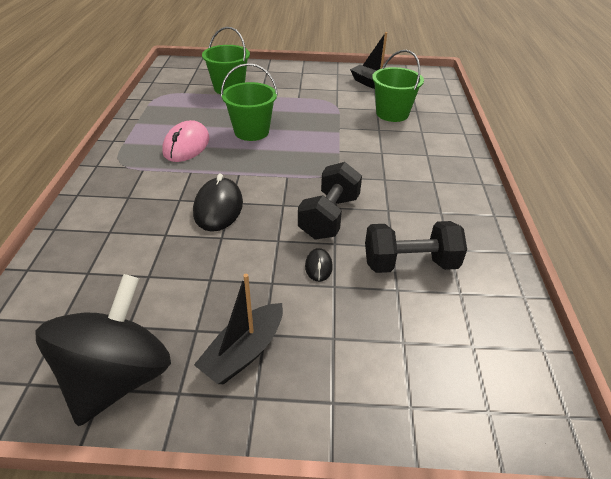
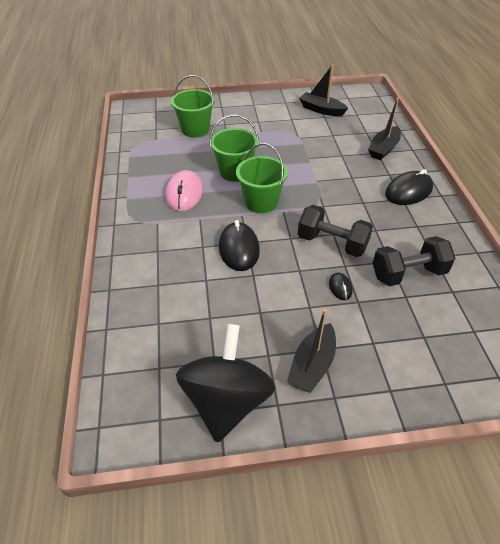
camera: 10 degrees left, 5 degrees up
black dumbbell [298,162,362,239] -> black dumbbell turned 75 degrees counterclockwise [298,205,373,257]
green bucket [372,50,424,122] -> green bucket moved to [236,143,288,213]
none -> black boat [368,97,401,160]
none -> black mouse [385,169,433,205]

